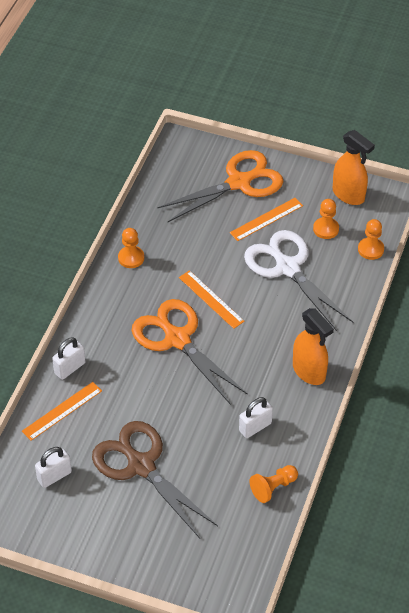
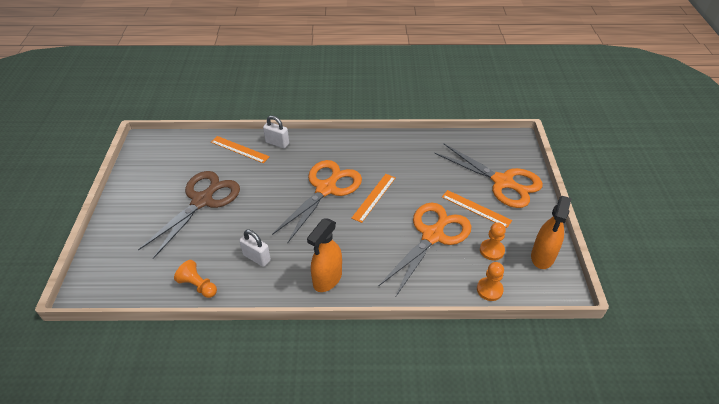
camera: 70 degrees right, 5 degrees down
white padlock [35,447,72,488] -> none
orange pawn [118,228,144,268] -> none
white scissors [244,230,354,331] -> orange scissors [378,203,472,297]

